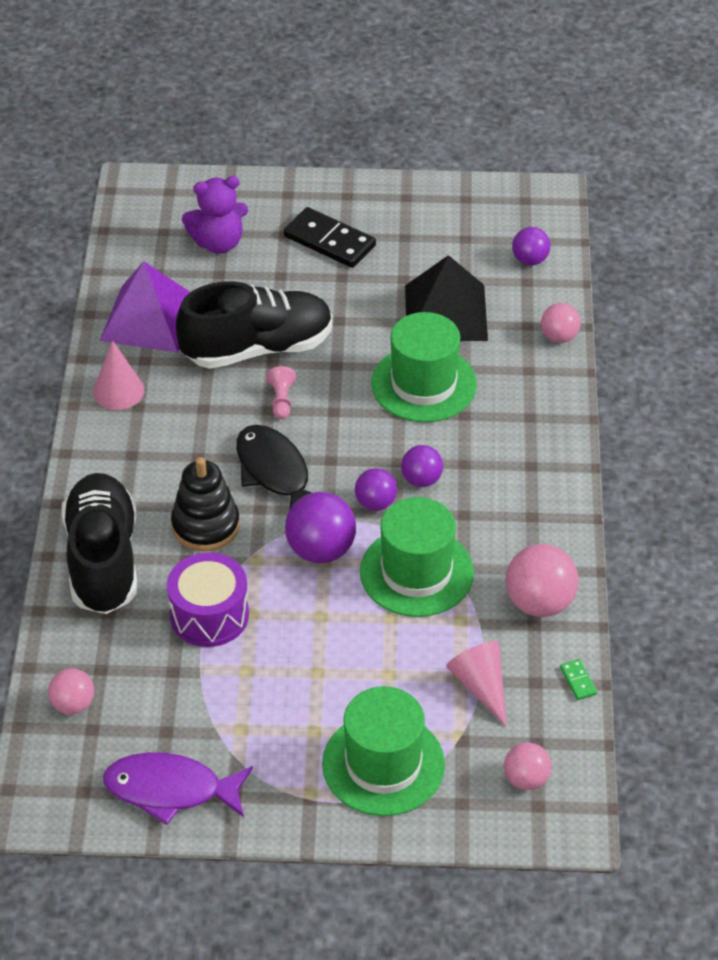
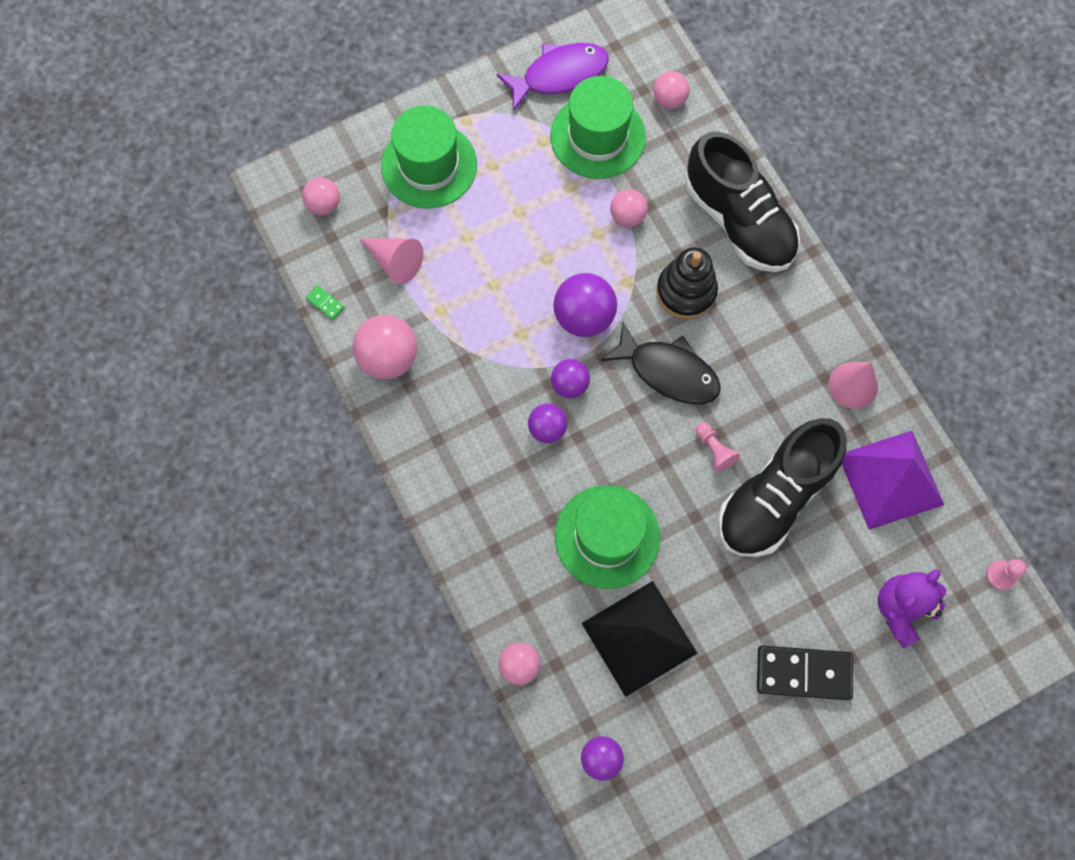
camera: 150 degrees right, 25 degrees up
purple drum [167,552,249,647] -> pink ball [610,189,648,227]
green hat [360,497,474,617] -> green hat moved to [550,76,646,179]
none -> pink pawn [986,559,1027,590]

